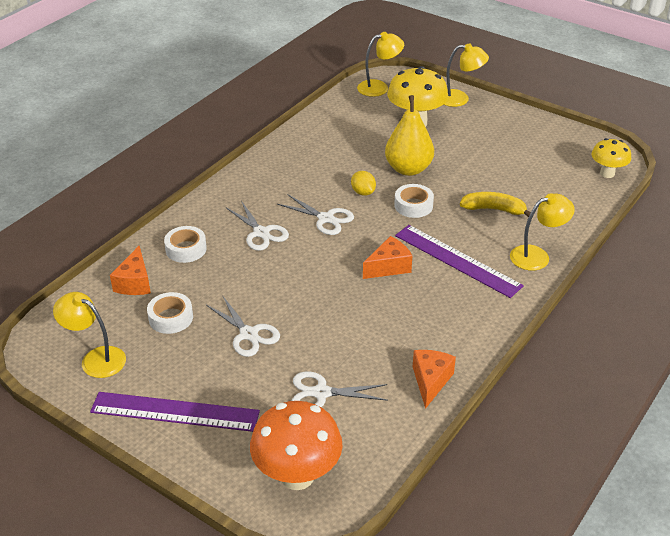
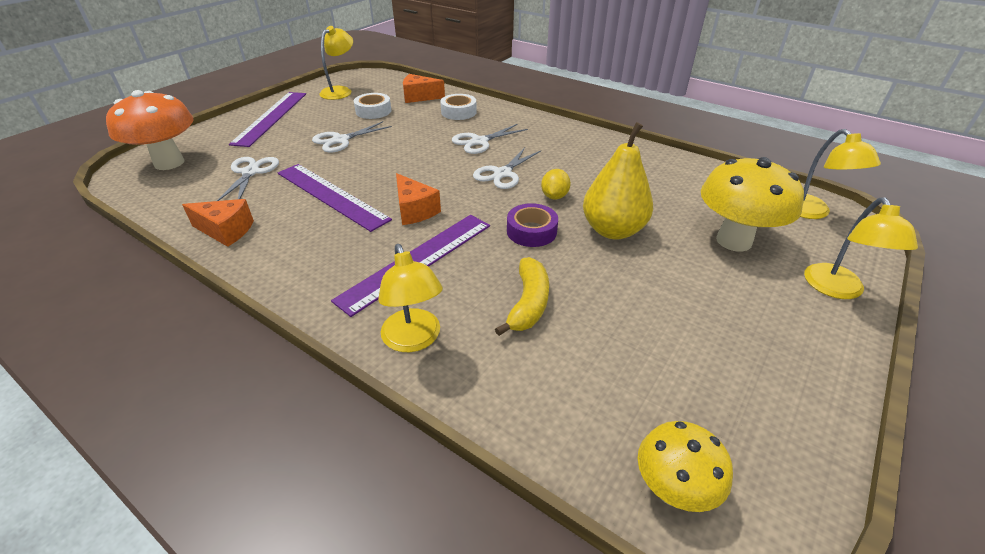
camera: 90 degrees right, 0 degrees up
yellow lemon [351,171,376,196] -> yellow lemon turned 45 degrees counterclockwise [541,169,571,200]
white tape [394,184,434,218] -> purple tape [507,203,558,247]
none -> purple ruler [278,164,392,232]

